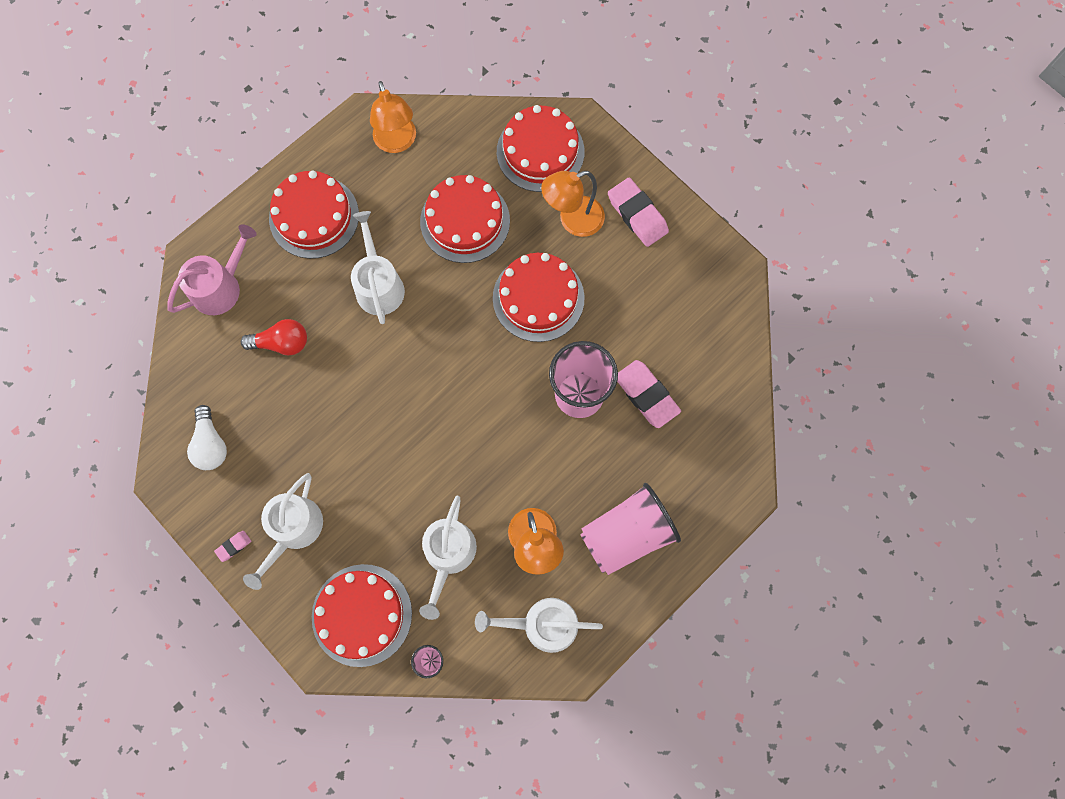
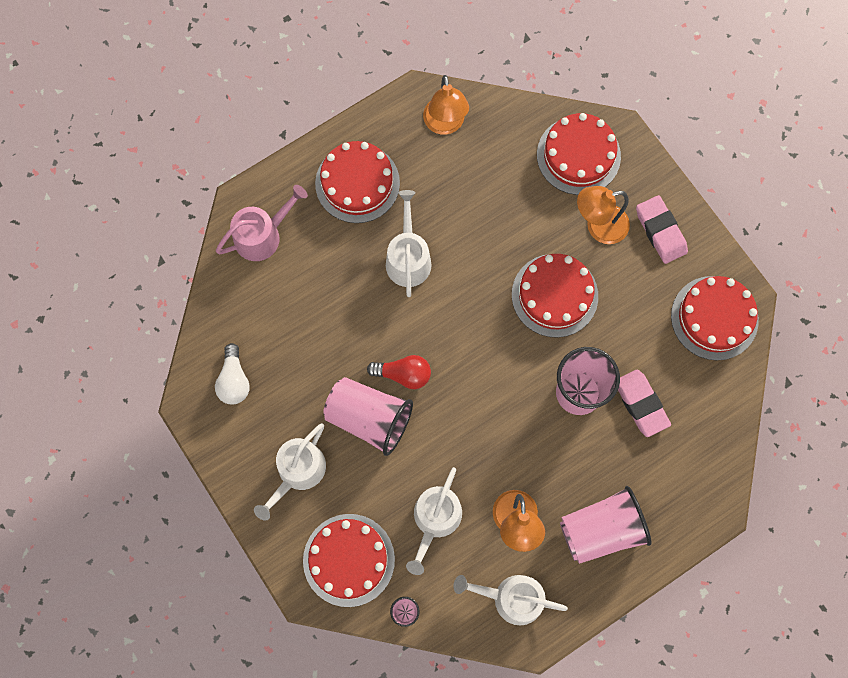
camera: 10 degrees right, 0 degrees up
pink eraser [214,531,251,562] -> none
red light bulb [241,319,307,356] -> red light bulb moved to [367,355,431,389]
red cake [420,175,510,263] -> red cake moved to [671,276,759,360]
none -> pink cup [323,377,413,456]

